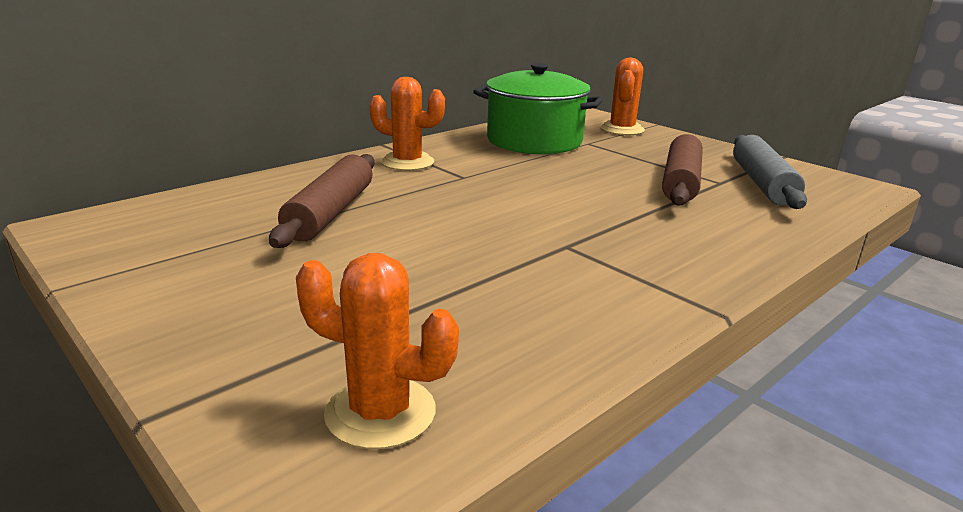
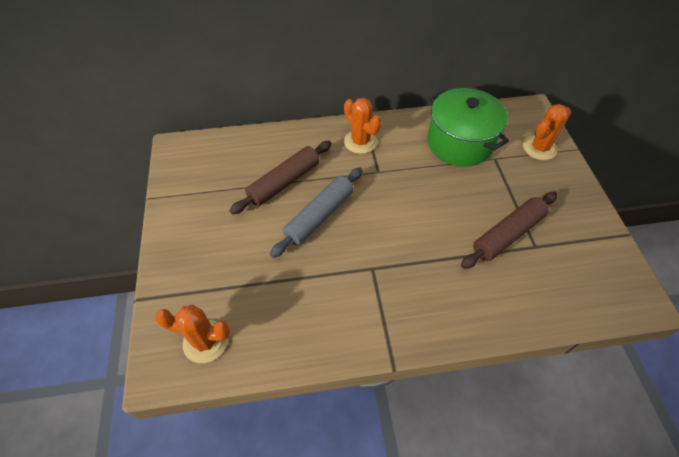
camera: 35 degrees right, 30 degrees up
orange cactus [296,253,459,449] -> orange cactus turned 45 degrees counterclockwise [155,304,230,363]
grey rolling pin [733,135,807,209] -> grey rolling pin moved to [270,167,362,258]

